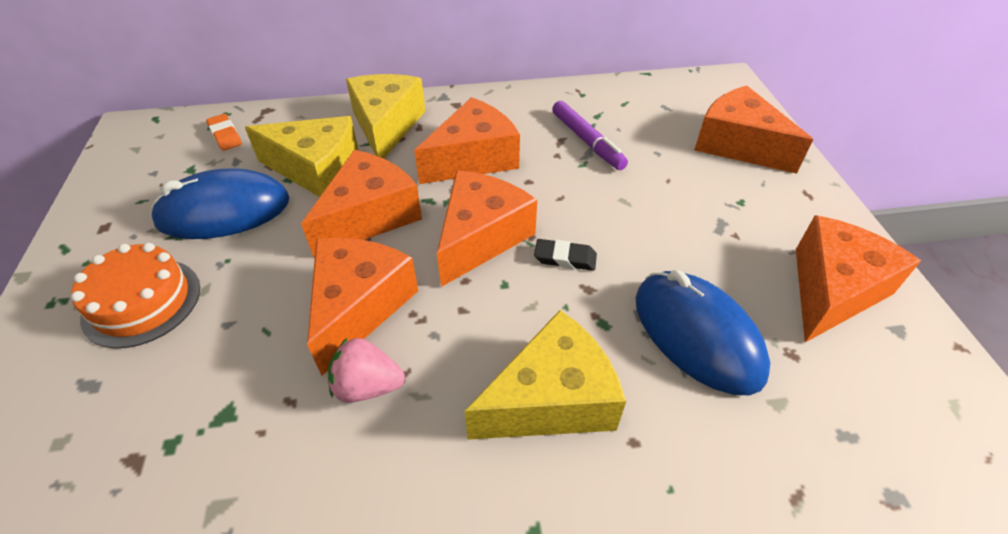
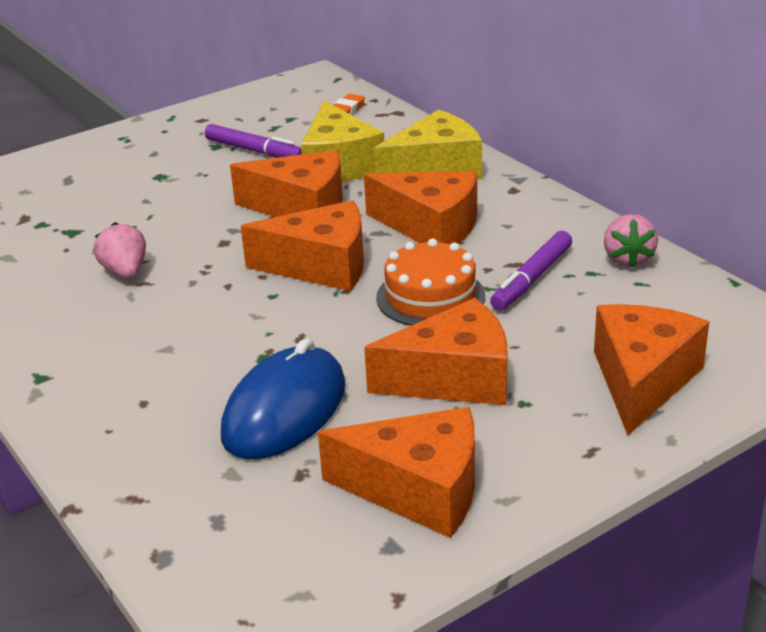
camera: 65 degrees right, 15 degrees down
orange cake [71,243,200,349] -> orange cake moved to [376,239,485,326]
blue mouse [150,168,290,239] -> purple marker [205,124,302,158]
orange cheese [307,238,418,376] -> orange cheese moved to [364,298,508,405]
yellow cheese [465,310,626,440] -> none
black eraser [534,239,597,271] -> none
none -> pink strawberry [604,214,658,268]

